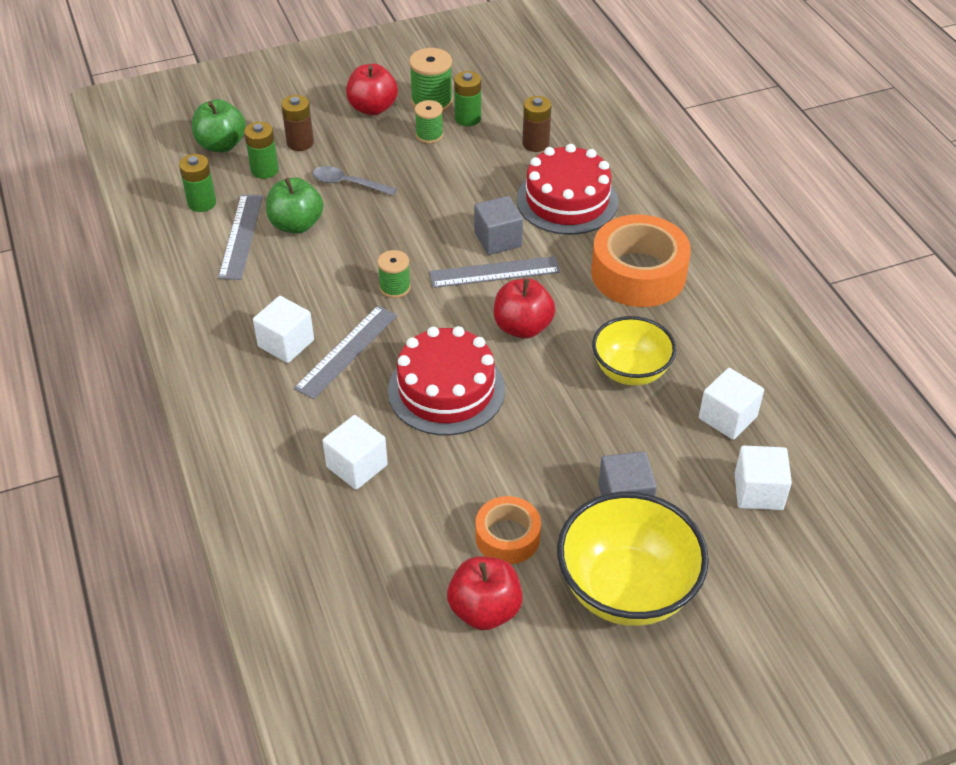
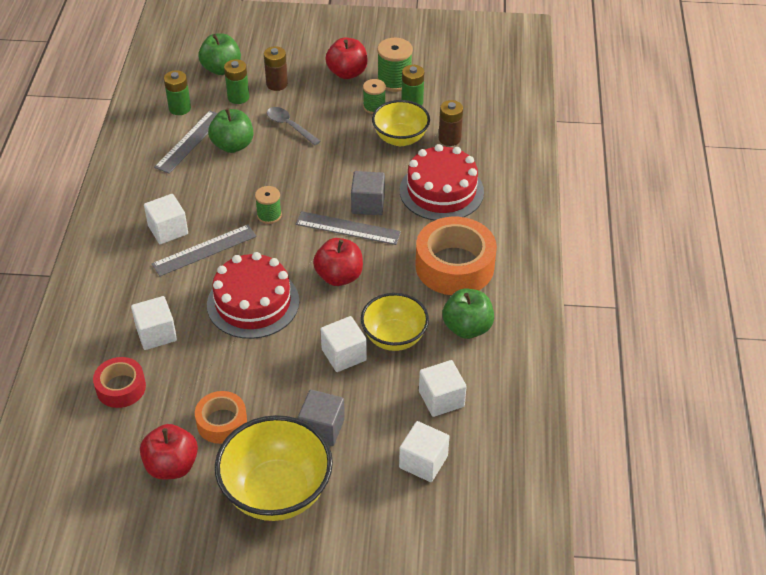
camera: 25 degrees right, 0 degrees up
none -> red tape [93,357,146,408]
none -> white cube [321,316,367,372]
none -> yellow bowl [372,100,430,146]
none -> green apple [442,289,494,339]

